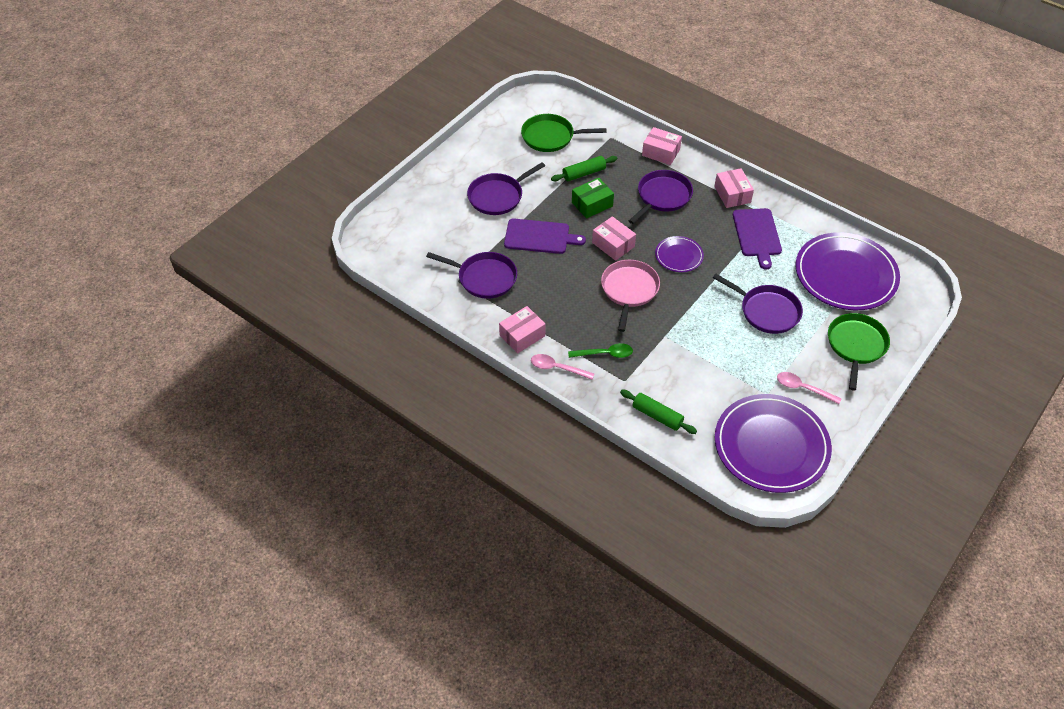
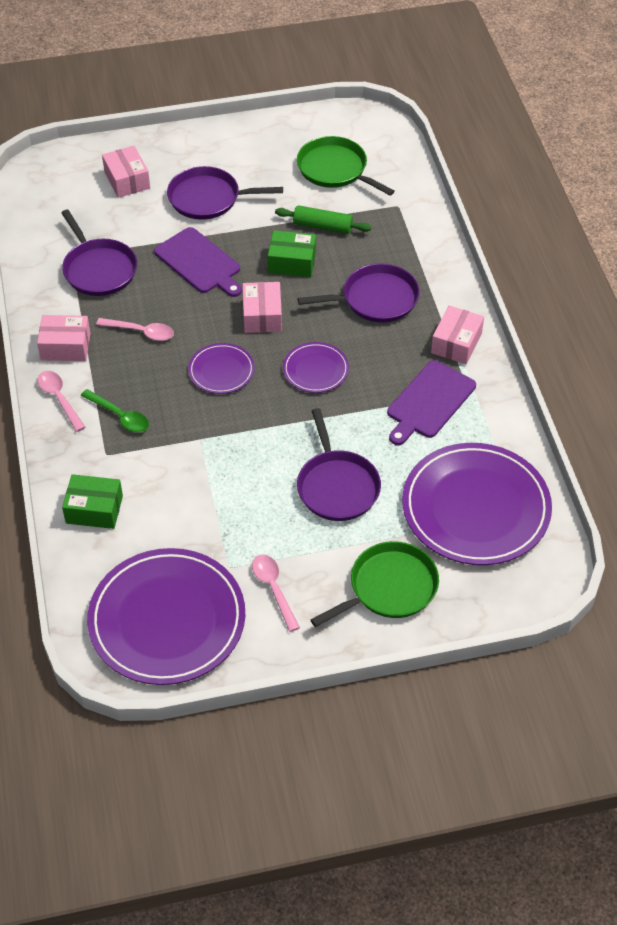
camera: 40 degrees right, 0 degrees up
pink pan [601,260,660,332] -> purple plate [188,343,255,394]
green rolling pin [620,390,697,434] -> green box [62,474,123,529]
pink box [642,127,682,165] -> pink box moved to [102,146,150,198]
none -> pink spoon [96,318,174,341]

